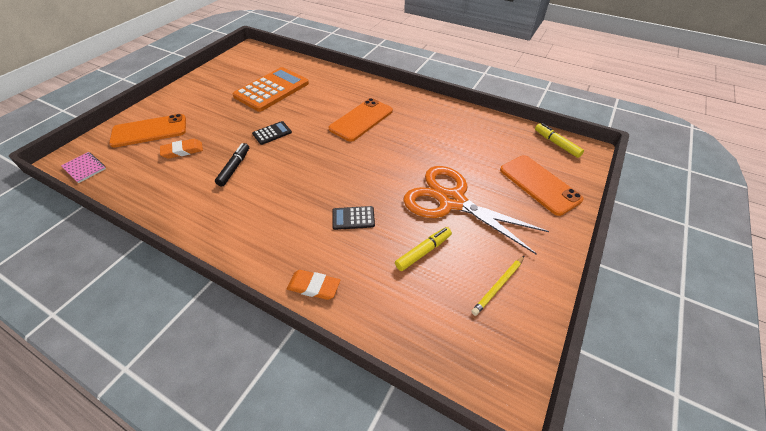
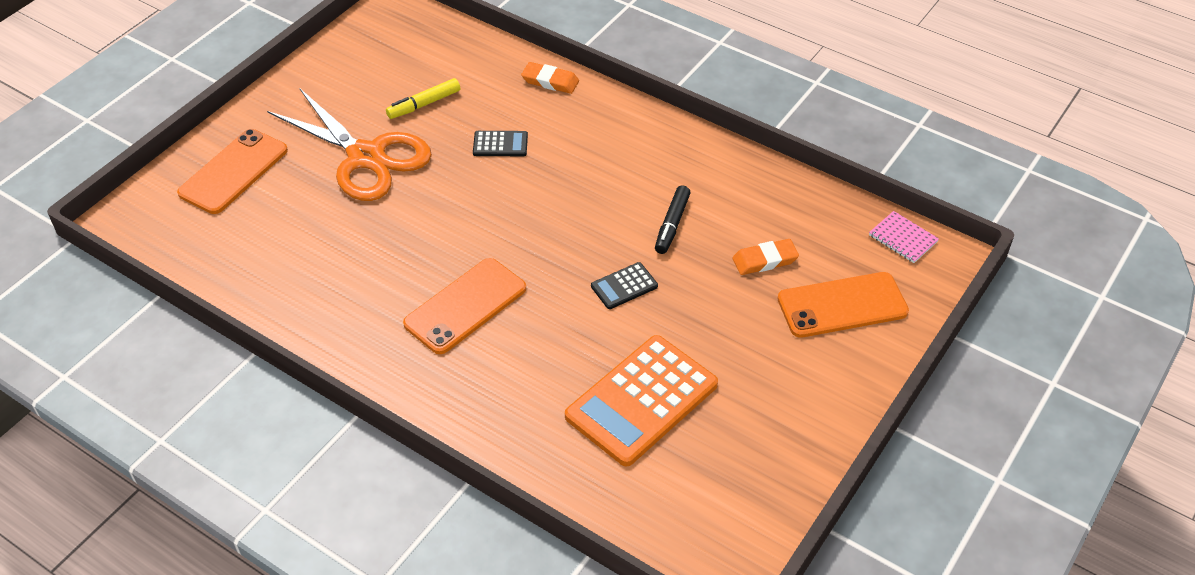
camera: 175 degrees left, 0 degrees up
yellow pencil [471,255,525,316] -> none
orange phone [500,155,584,216] -> orange phone turned 60 degrees clockwise [177,129,288,214]
yellow marker [535,123,584,158] -> none

